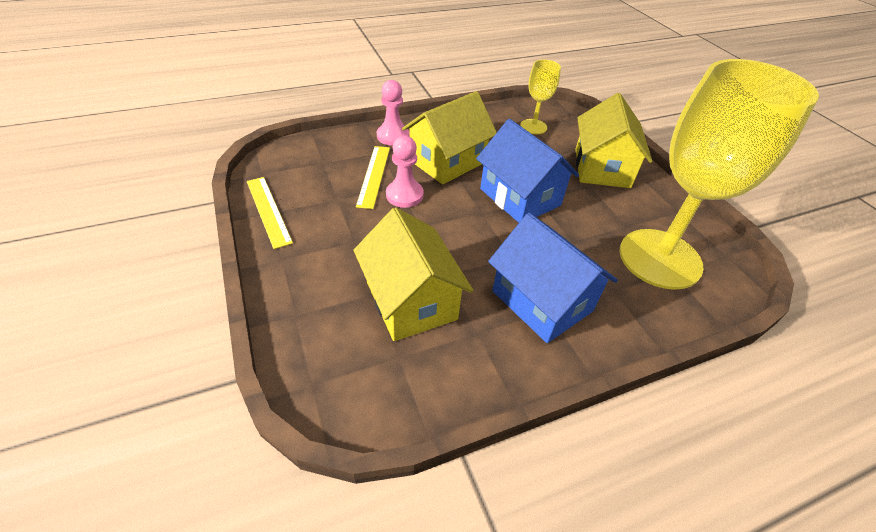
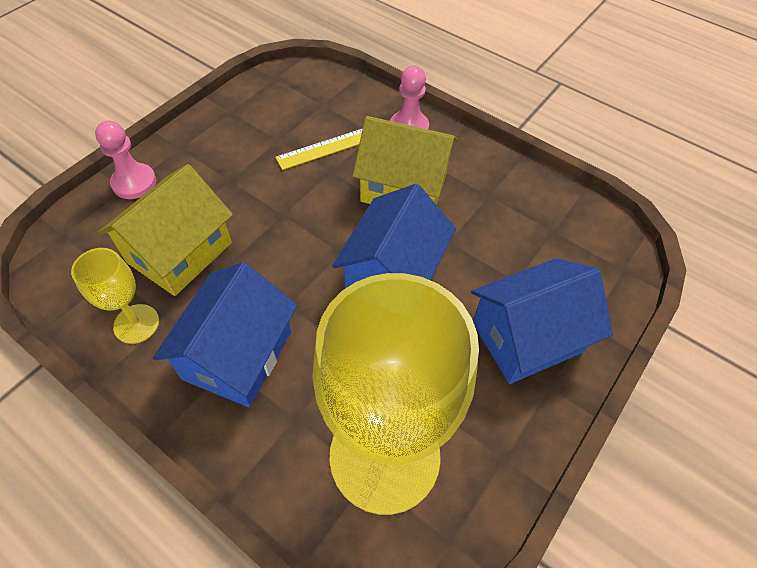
camera: 60 degrees right, 10 degrees up
yellow ruler [247,177,293,249] -> none
pink pawn [386,136,424,208] -> pink pawn moved to [95,121,156,199]
yellow goblet [520,60,561,134] -> yellow goblet moved to [71,248,159,344]
yellow house [576,93,652,188] -> blue house [471,258,613,384]

